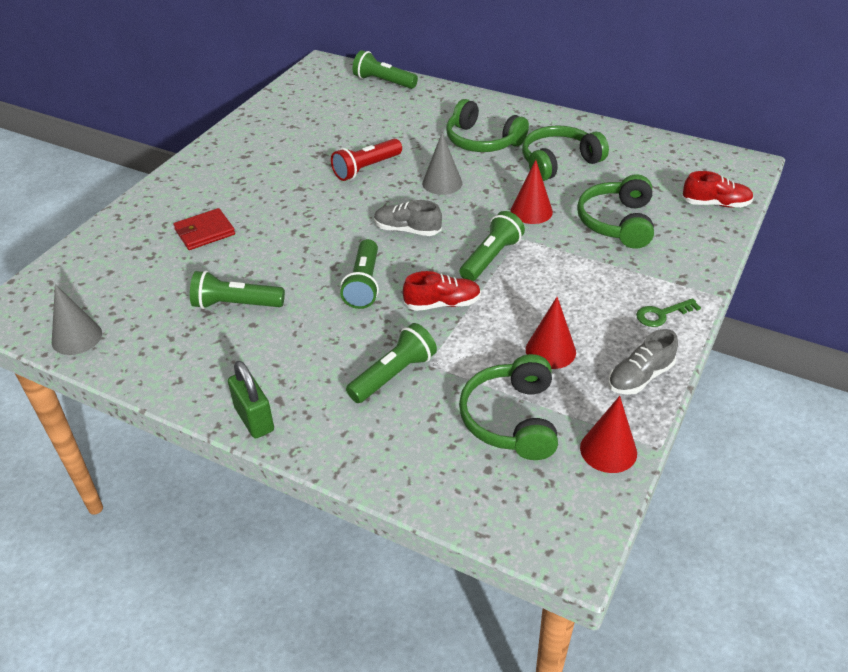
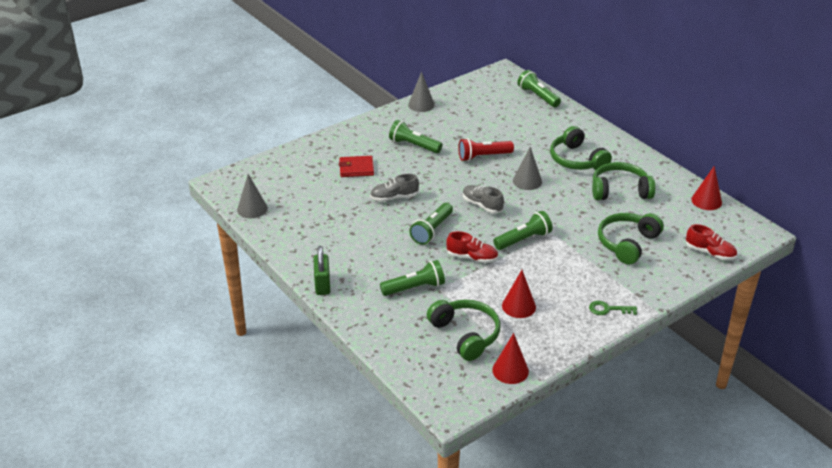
camera: 25 degrees right, 5 degrees down
green flashlight [190,271,285,309] -> green flashlight moved to [389,120,442,153]
green headphones [459,354,558,460] -> green headphones turned 120 degrees clockwise [427,300,501,361]
red cone [511,160,553,224] -> red cone moved to [691,166,722,210]
grey shoe [608,329,678,395] -> grey shoe moved to [370,174,419,202]
none -> grey cone [408,72,435,112]

